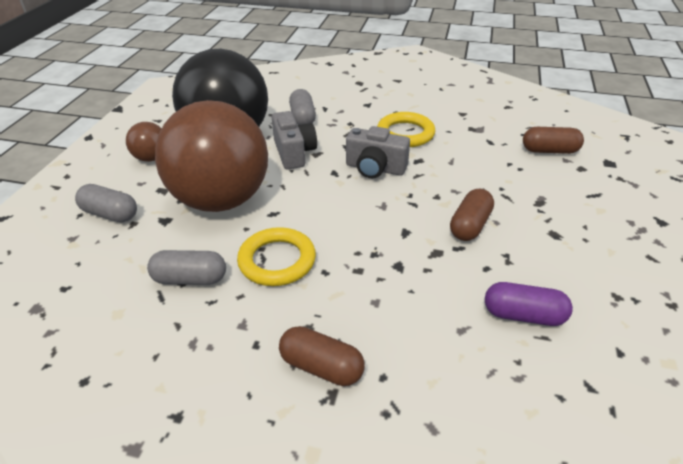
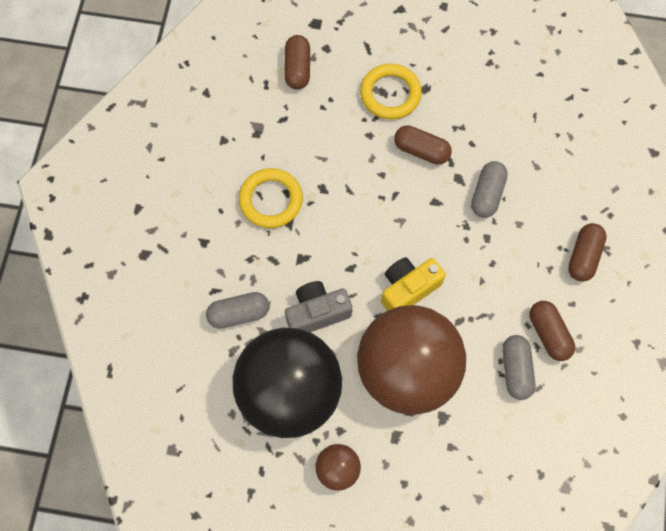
camera: 95 degrees left, 30 degrees up
grey capsule [75,184,137,222] -> grey capsule moved to [471,161,508,218]
yellow ring [237,227,316,286] -> yellow ring moved to [360,64,422,119]
grey camera [346,126,410,178] -> none
purple capsule [485,282,573,326] -> none
none -> yellow camera [381,257,446,311]
none -> brown capsule [529,301,575,361]

